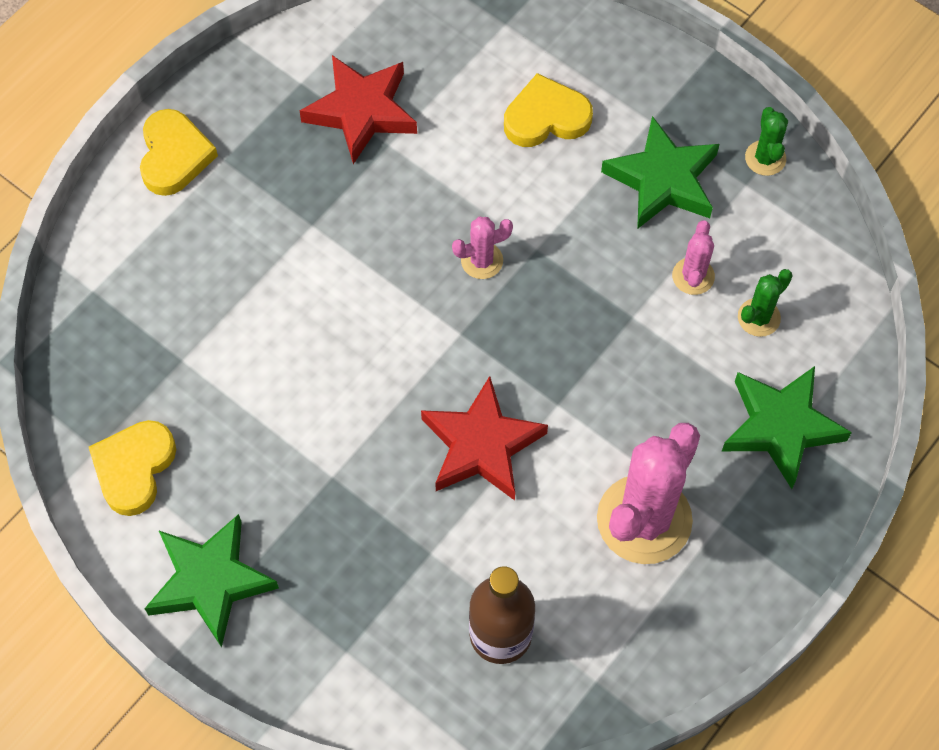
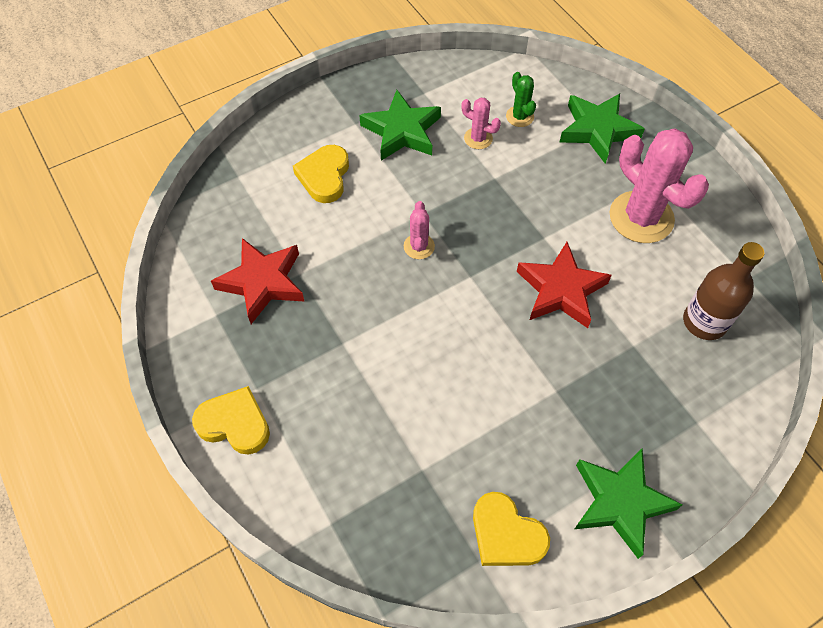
camera: 70 degrees left, 5 degrees down
green cactus [745,107,788,176] -> none

